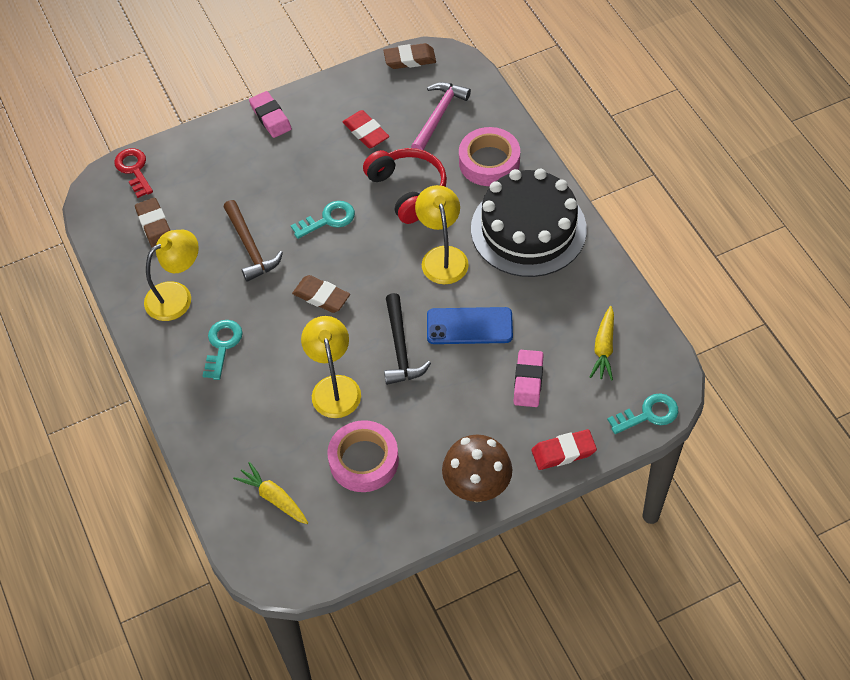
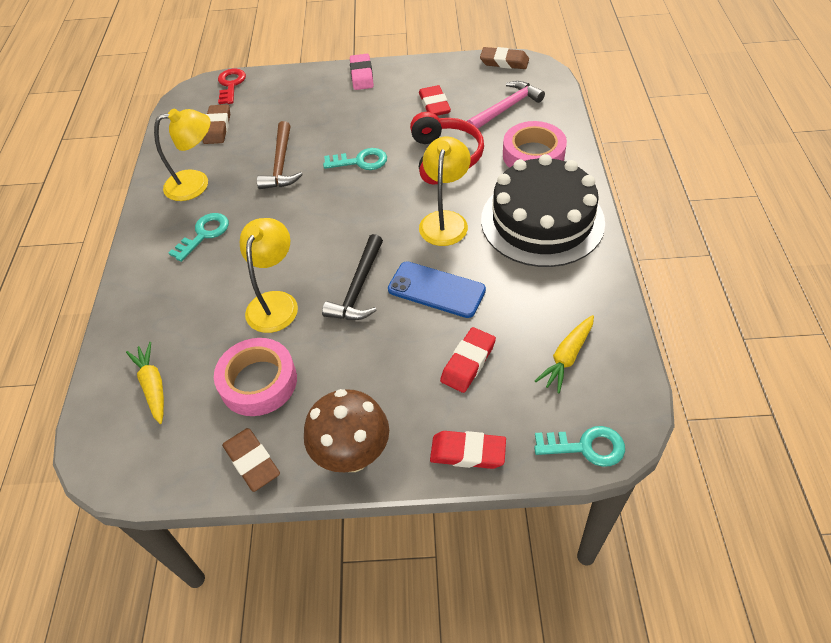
camera: 25 degrees right, 5 degrees down
brown eraser [292,275,350,313] -> brown eraser moved to [222,428,280,492]
pink eraser [514,350,544,407] -> red eraser [440,327,496,393]

